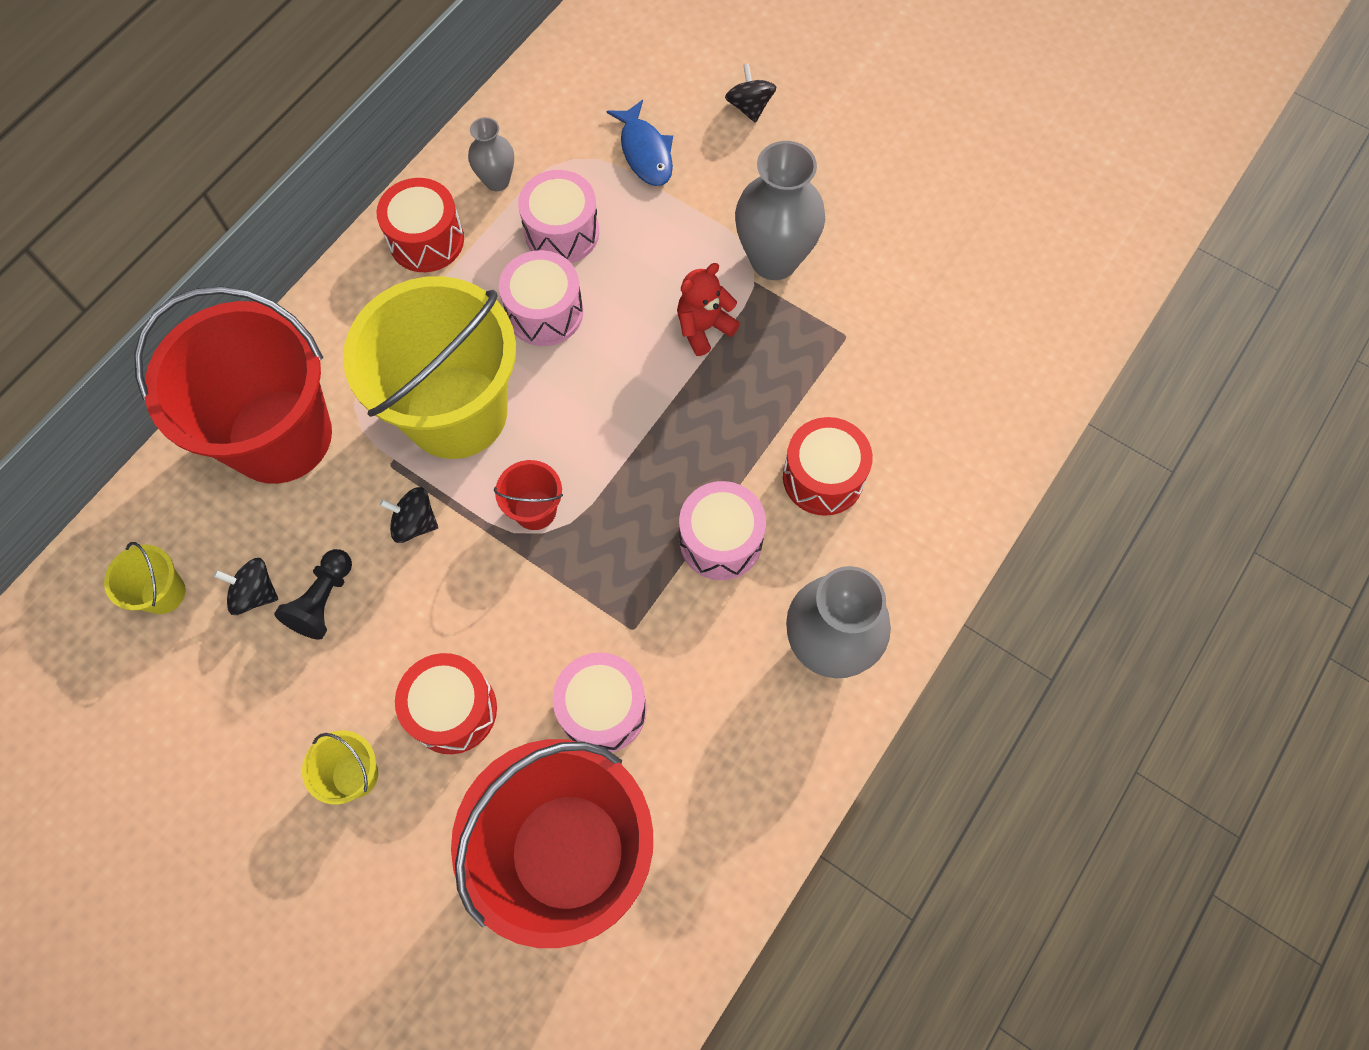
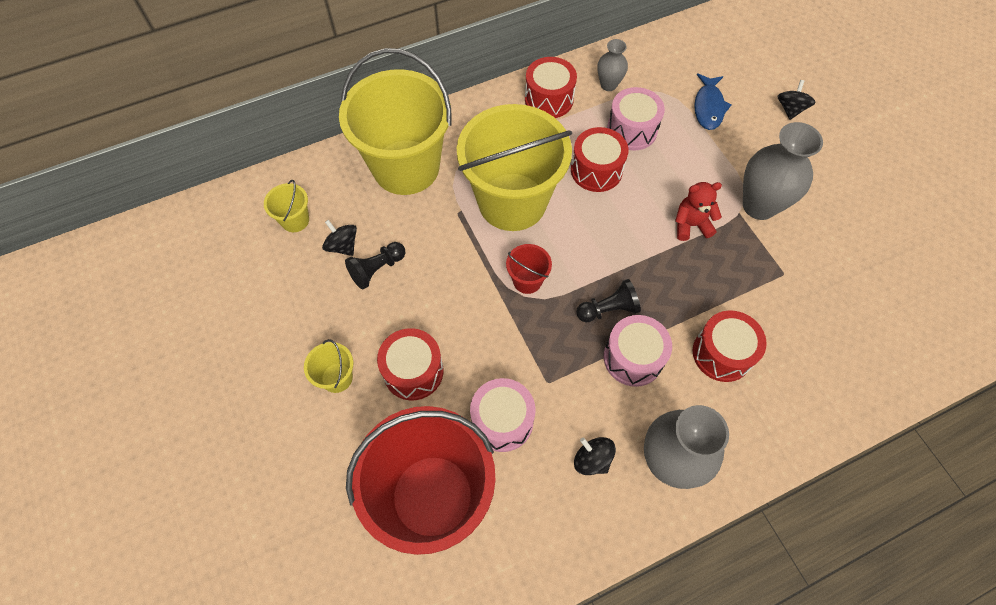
camera: 30 degrees right, 5 degrees down
red bucket [134,286,332,484] -> yellow bucket [339,48,451,195]
black spinning top [380,487,438,543] -> black spinning top moved to [574,437,616,475]
pink drum [499,250,583,346] -> red drum [571,127,628,192]
none -> black pawn [576,279,641,322]

